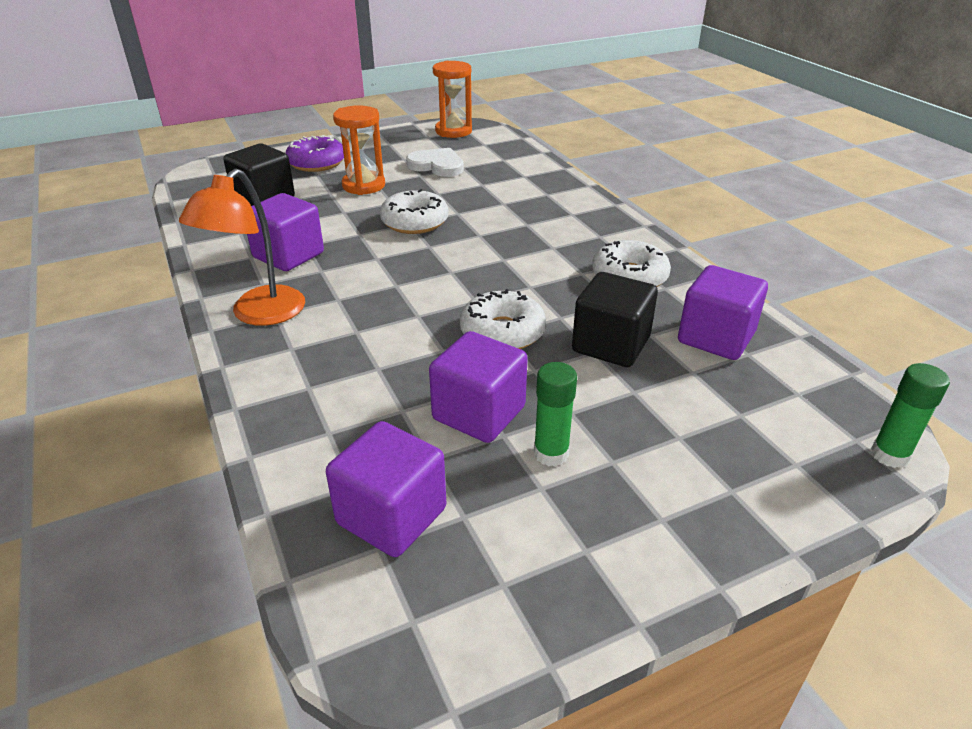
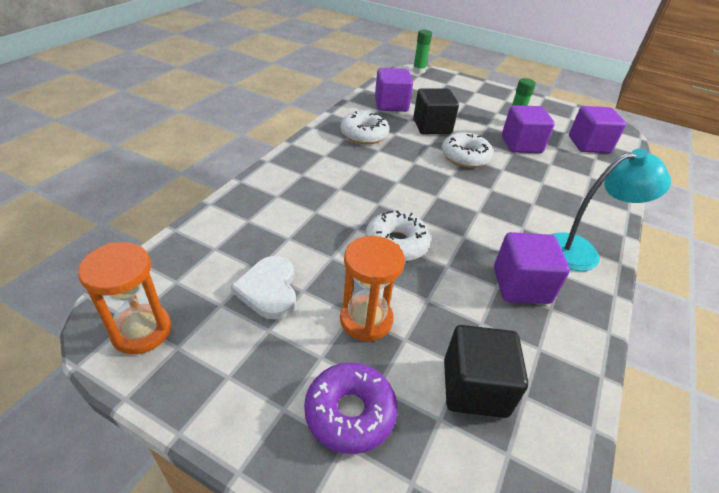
camera: 130 degrees left, 5 degrees up
orange lamp [179,169,305,326] -> turquoise lamp [551,148,671,271]

